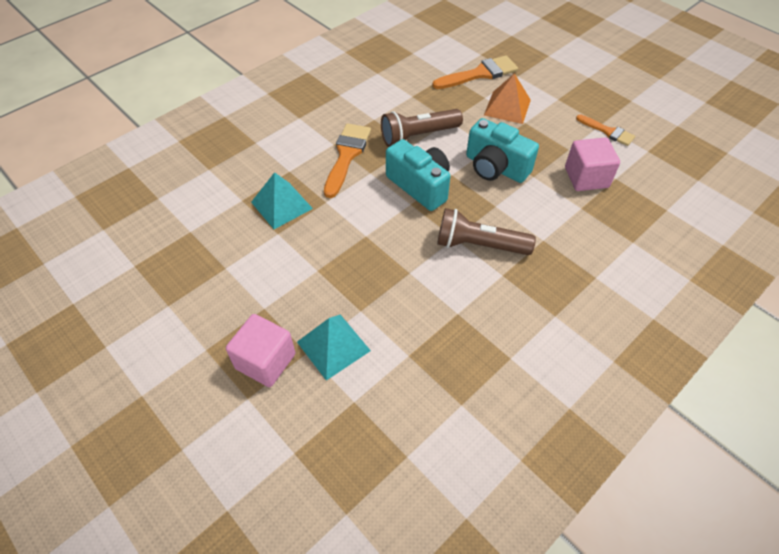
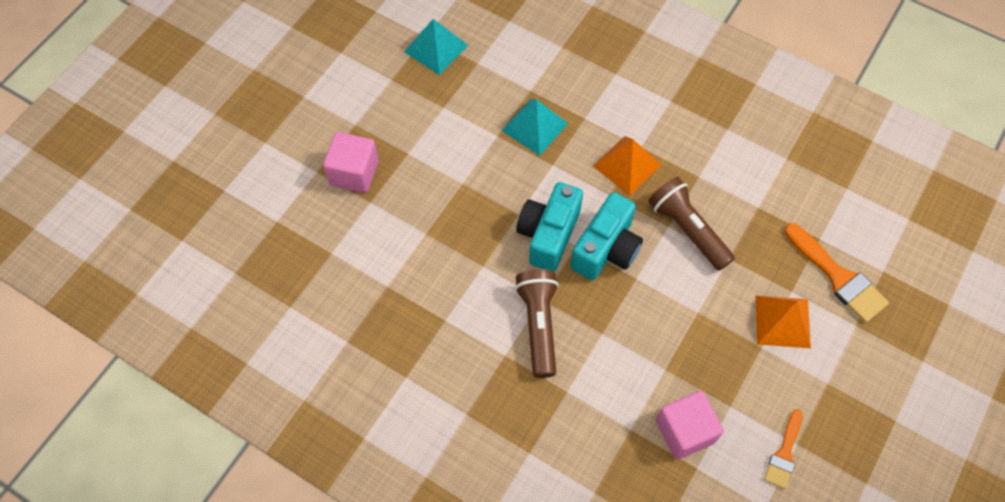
camera: 75 degrees right, 10 degrees up
turquoise pyramid [297,315,371,381] -> turquoise pyramid moved to [404,19,468,75]
orange brush [324,123,371,198] -> orange pyramid [593,136,661,196]
turquoise camera [466,118,539,183] -> turquoise camera moved to [516,182,583,272]

